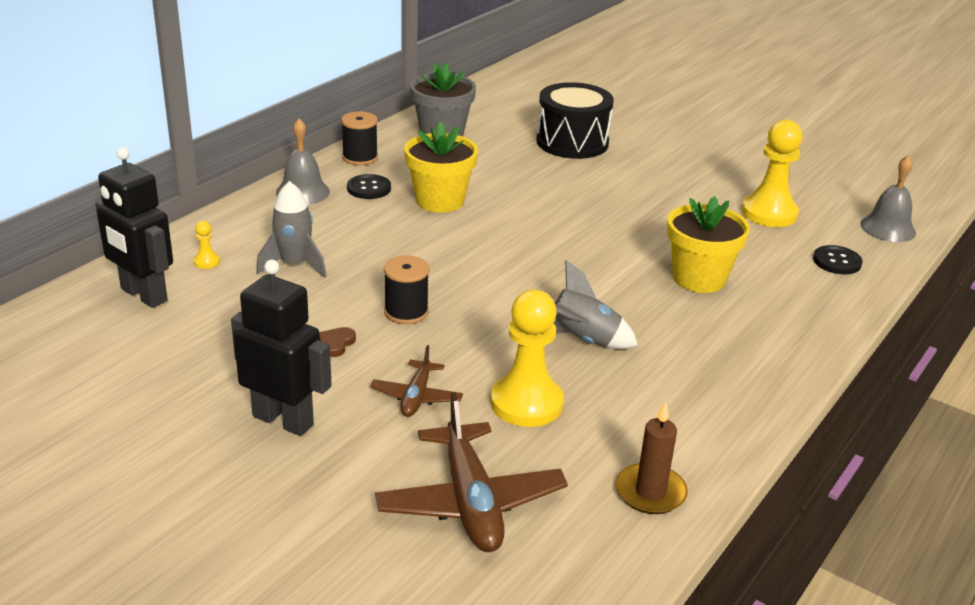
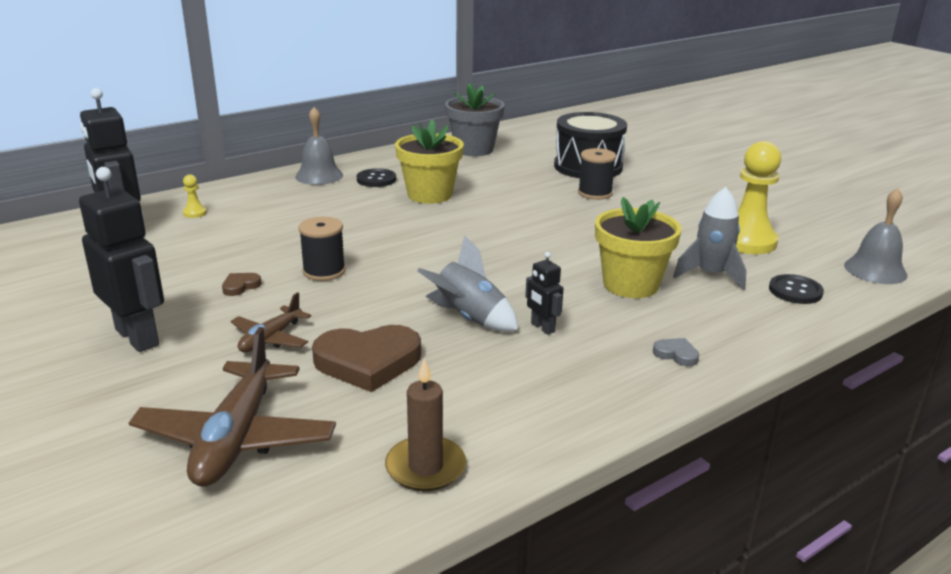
camera: 20 degrees right, 5 degrees down
grey rocket [256,181,327,278] -> grey rocket moved to [673,187,746,290]
black spool [341,111,378,166] -> black spool moved to [578,148,616,200]
yellow pawn [490,290,564,427] -> brown heart [312,325,421,392]
none -> black robot [525,252,563,335]
none -> grey heart [653,338,699,366]

